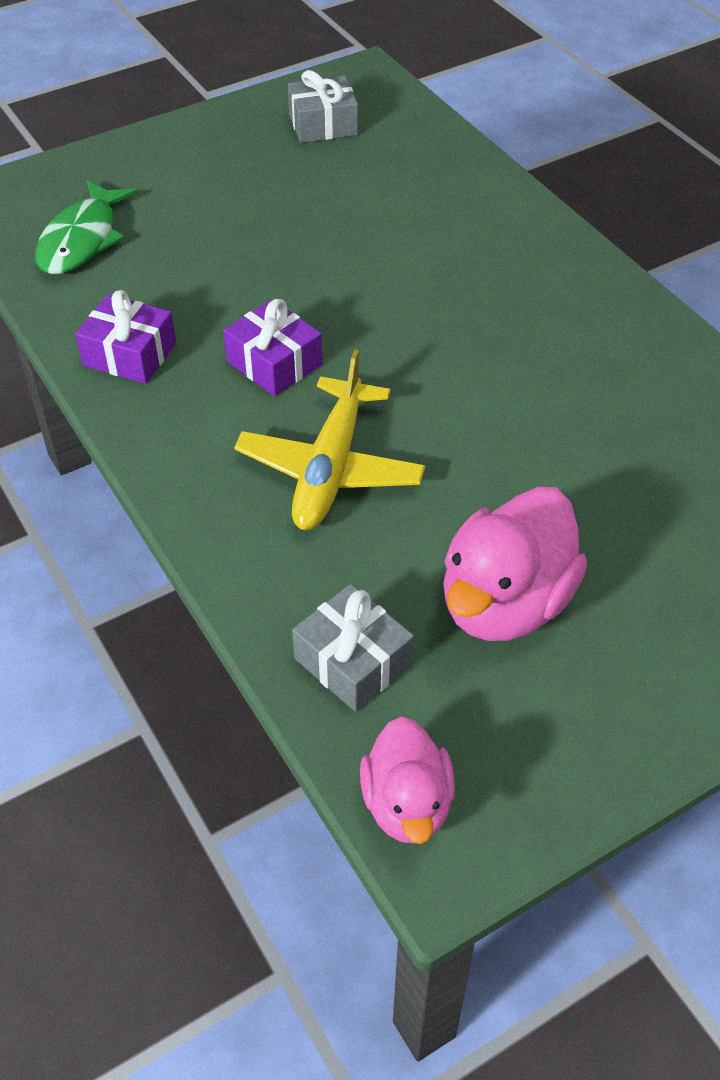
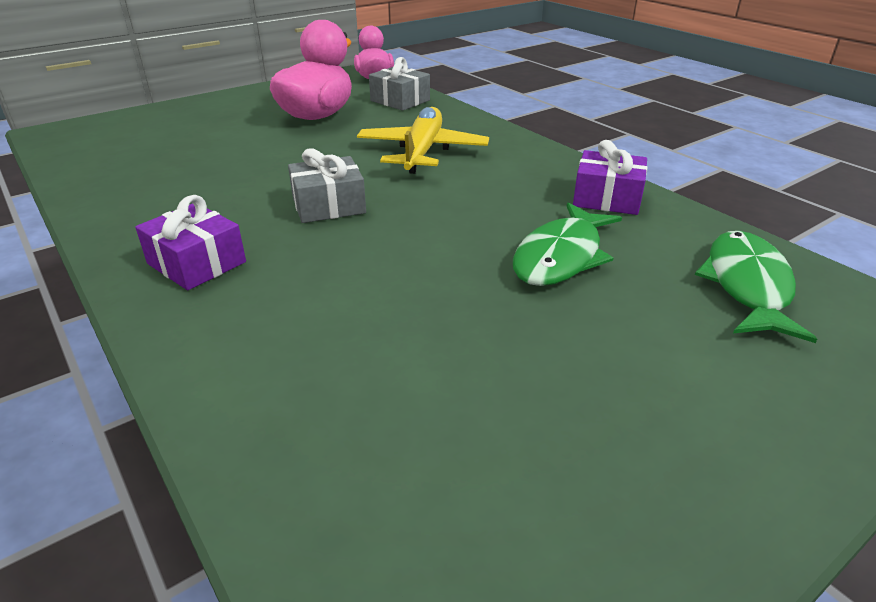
camera: 175 degrees right, 15 degrees down
purple gift [223,299,322,396] -> purple gift moved to [135,195,246,290]
grey gift [288,70,358,143] -> grey gift moved to [288,148,366,223]
none -> green fish [513,202,622,286]

